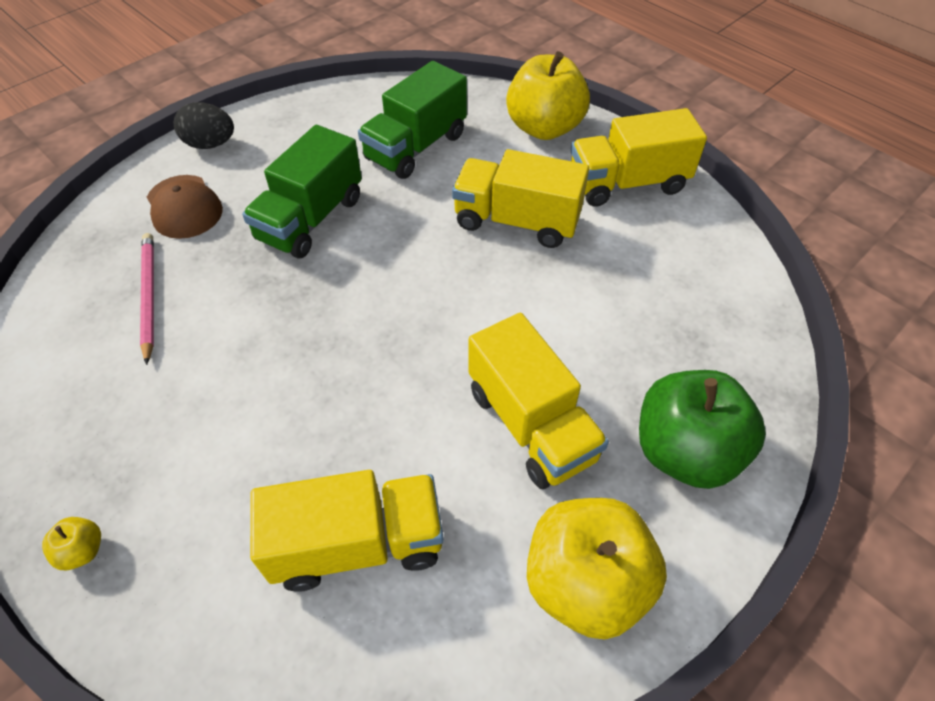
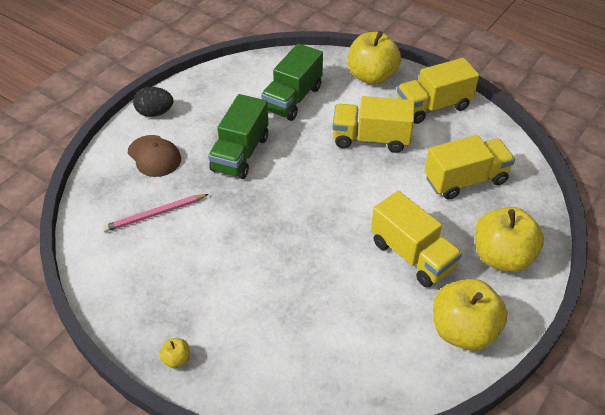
camera: 10 degrees left, 5 degrees down
pink pencil [140,233,154,365] -> pink pencil turned 90 degrees counterclockwise [103,194,209,232]
yellow truck [250,470,444,592] -> yellow truck moved to [425,135,515,200]
green apple [639,370,766,489] -> yellow apple [475,207,544,272]

